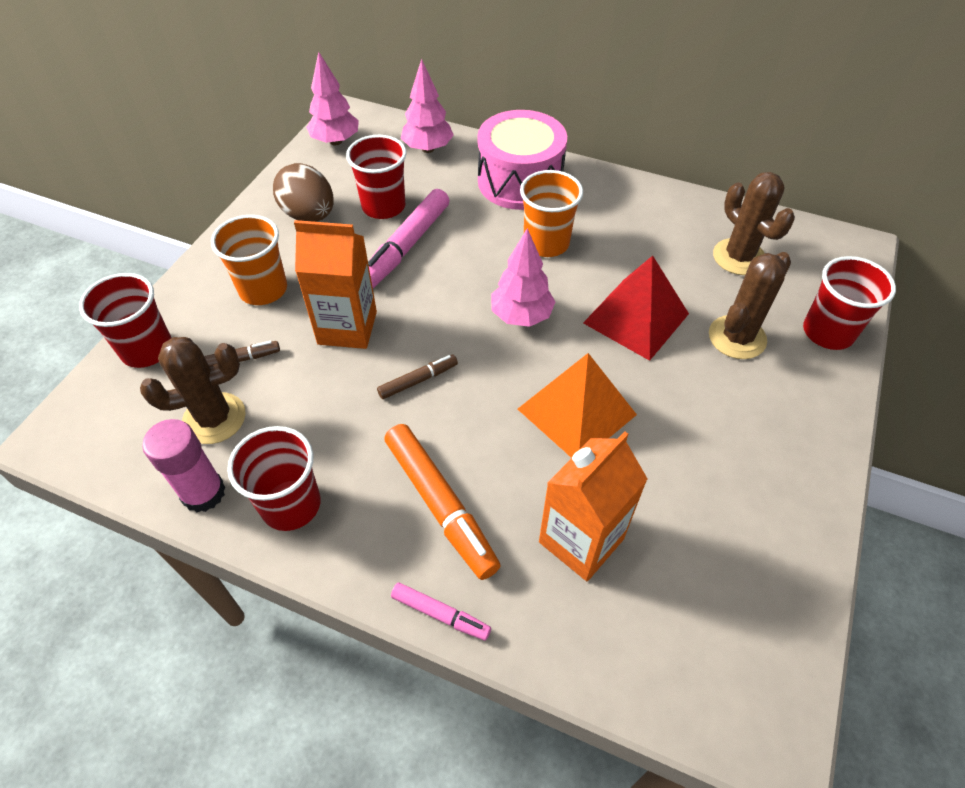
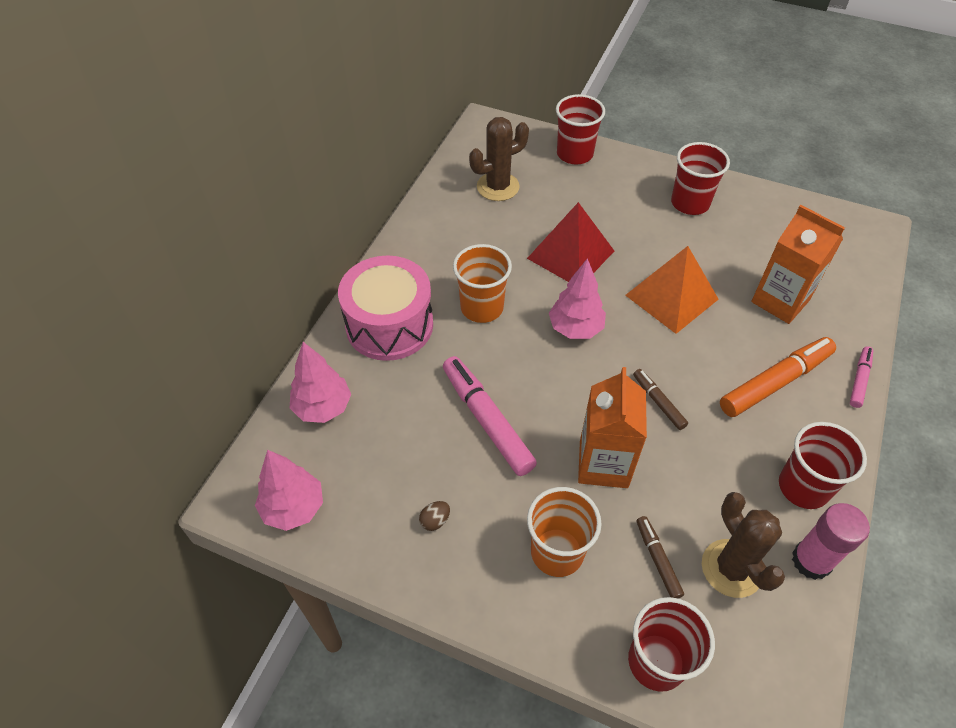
camera: 90 degrees left, 0 degrees up
brown egg [273,163,334,222] -> brown egg [419,501,450,531], size x0.41
red cup [346,135,407,219] -> red cup moved to [671,142,730,215]
pink marker [368,189,449,288] -> pink marker turned 150 degrees counterclockwise [443,356,537,476]
brown cactus [709,252,791,359] -> none

